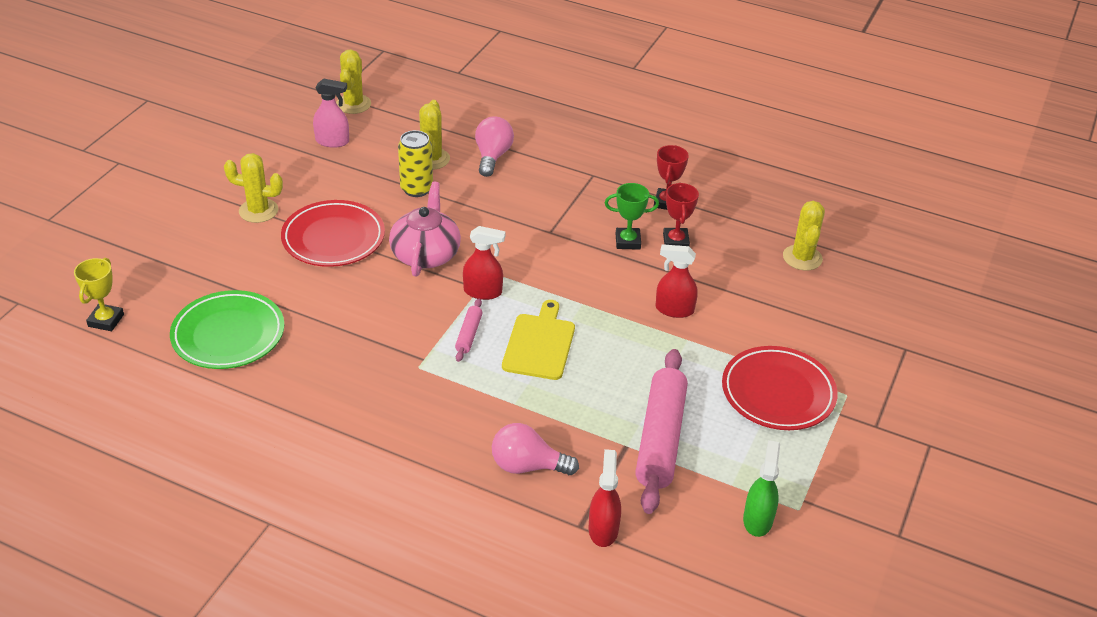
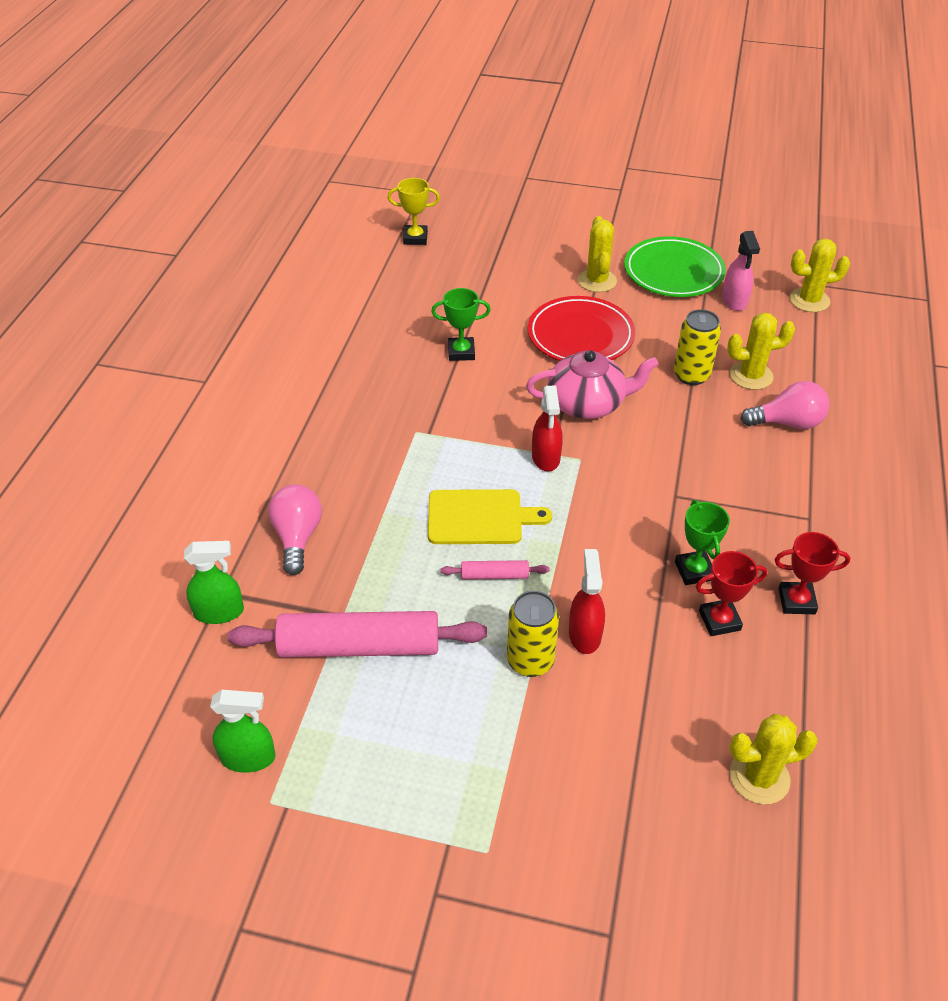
camera: 80 degrees right, 5 degrees up
green plate [170,290,284,369] -> green plate moved to [624,236,726,297]
pink rolling pin [455,298,482,362] -> pink rolling pin moved to [441,560,550,580]
red spray bottle [589,449,621,547] -> green spray bottle [184,541,244,624]
red plate [722,346,838,430] -> none
none -> green trophy [431,288,491,361]
none -> yellow can [507,591,559,677]

